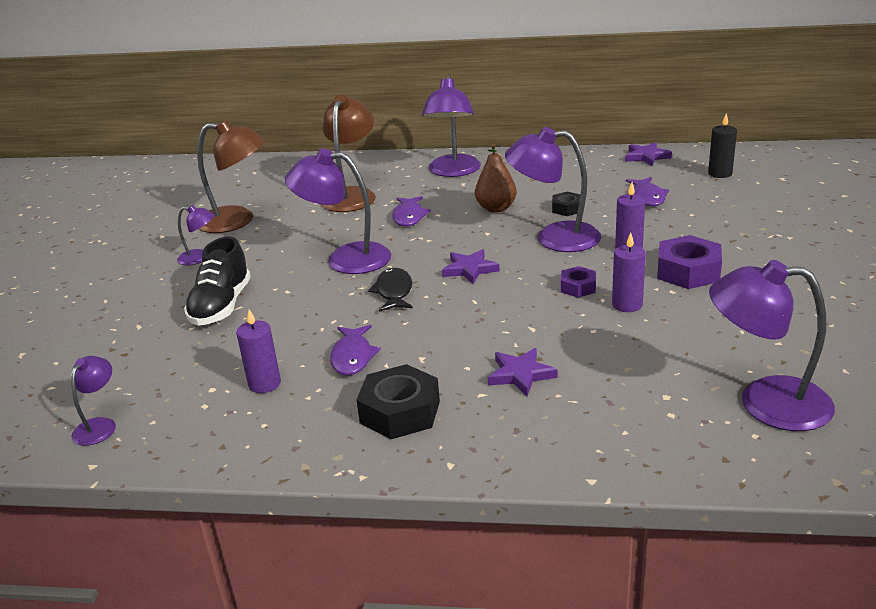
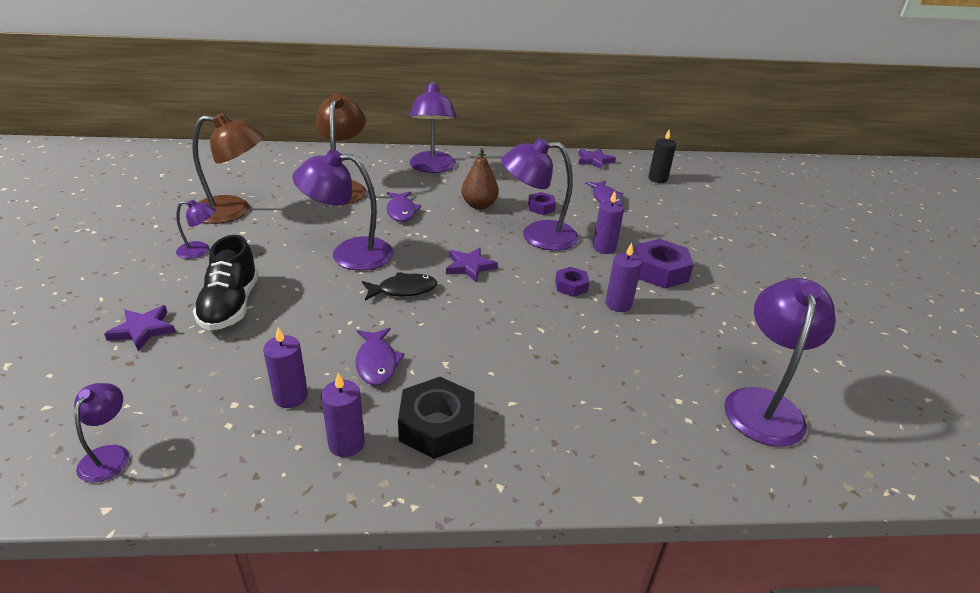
camera: 15 degrees left, 5 degrees up
black fish [368,268,413,312] -> black fish turned 90 degrees clockwise [362,272,437,300]
purple star [488,348,557,396] -> purple star moved to [104,305,176,351]
black nut [552,192,580,216] -> purple nut [528,192,556,215]
purple lamp [709,260,835,431] -> purple lamp turned 105 degrees clockwise [724,278,835,447]
none -> purple candle [321,373,365,457]

